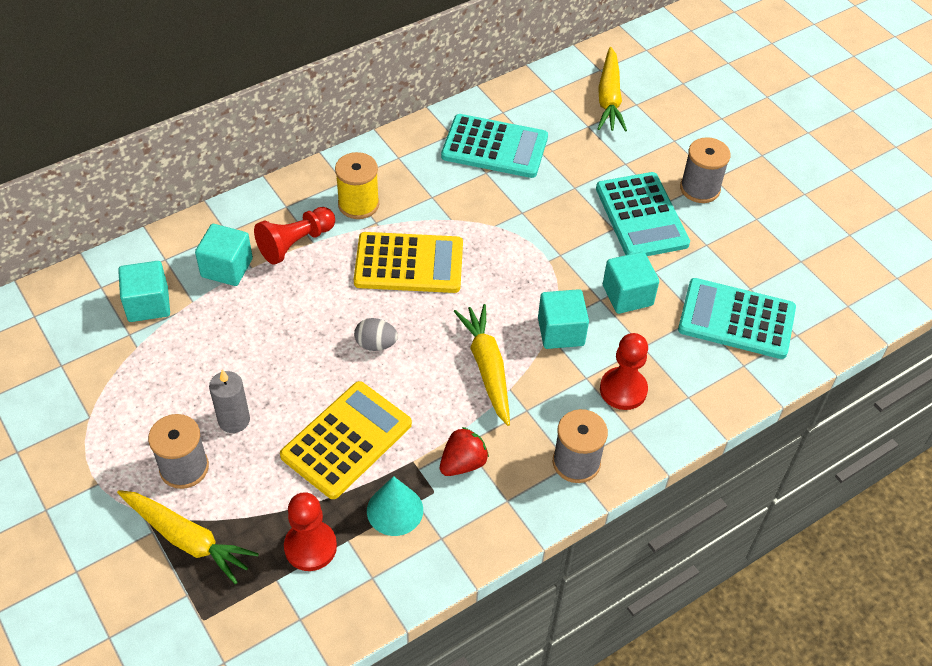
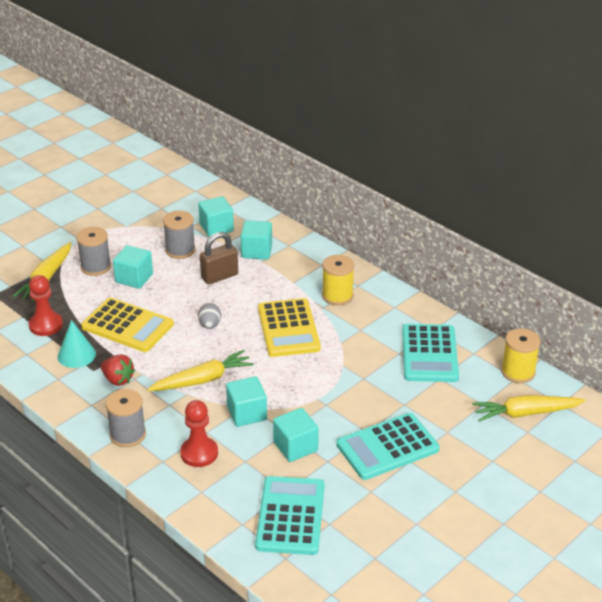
camera: 80 degrees right, 15 degrees down
grey candle [209,370,250,433] -> turquoise cube [113,245,153,289]
red pawn [254,207,335,265] -> none
grey spool [680,137,731,203] -> grey spool moved to [163,211,195,259]
none -> brown padlock [200,232,238,284]
none -> yellow spool [501,328,541,383]

